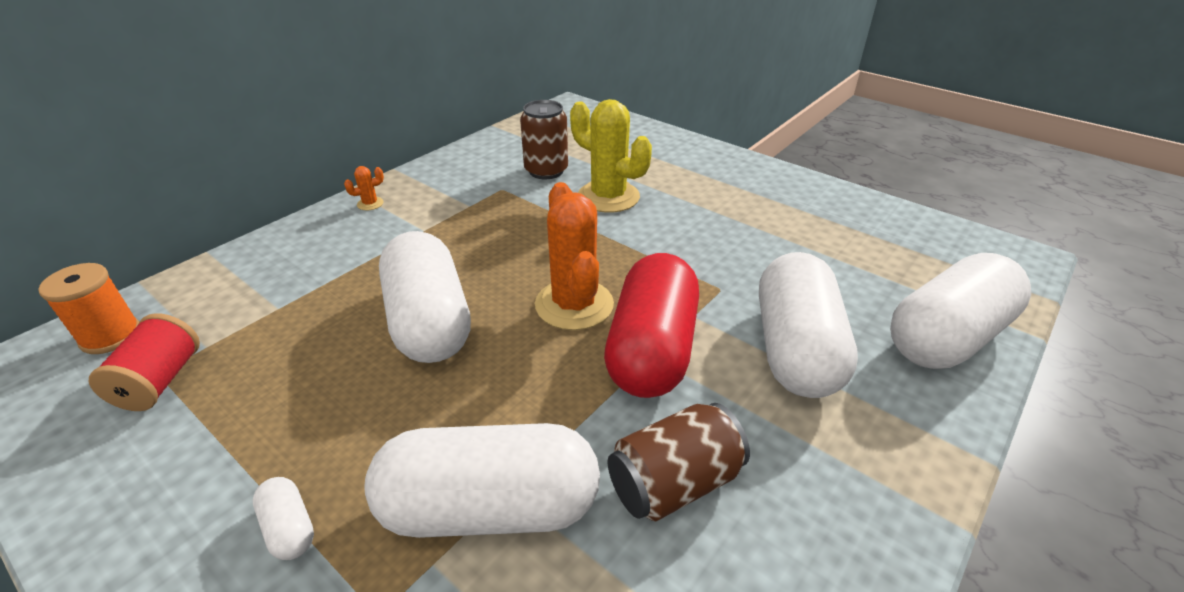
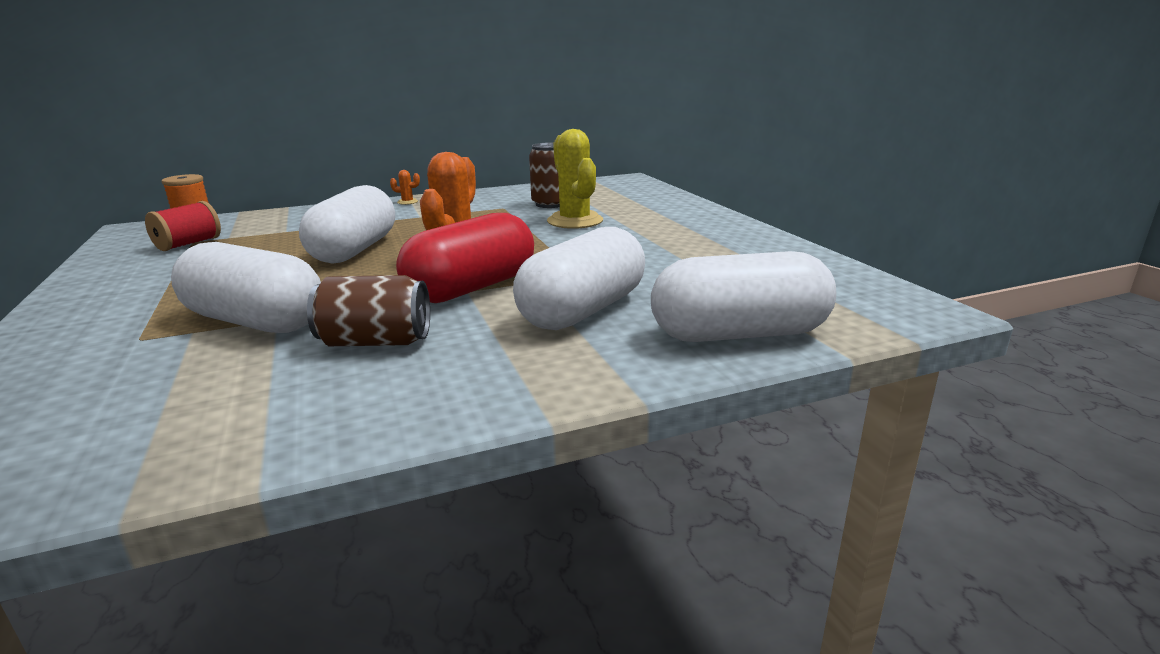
camera: 30 degrees right, 15 degrees down
white capsule [253,477,314,560] -> none

